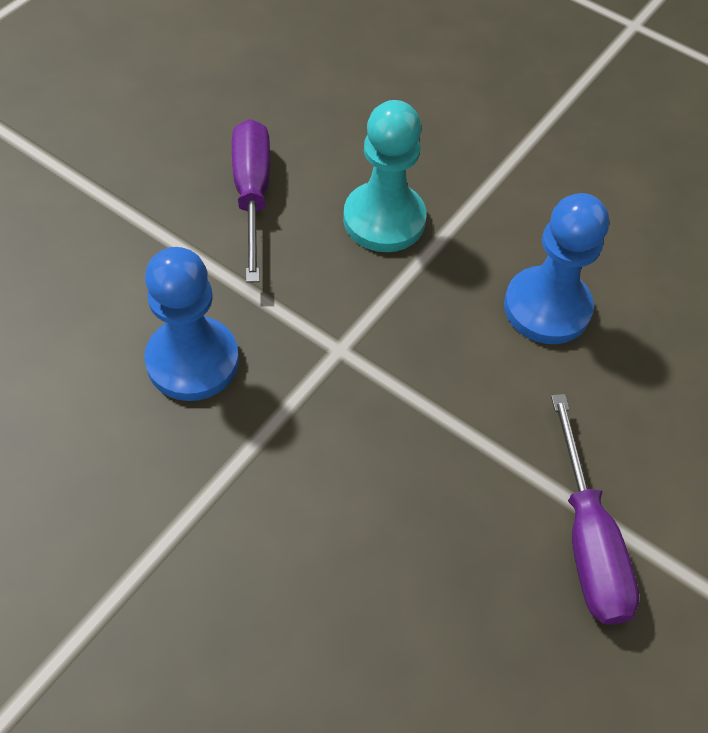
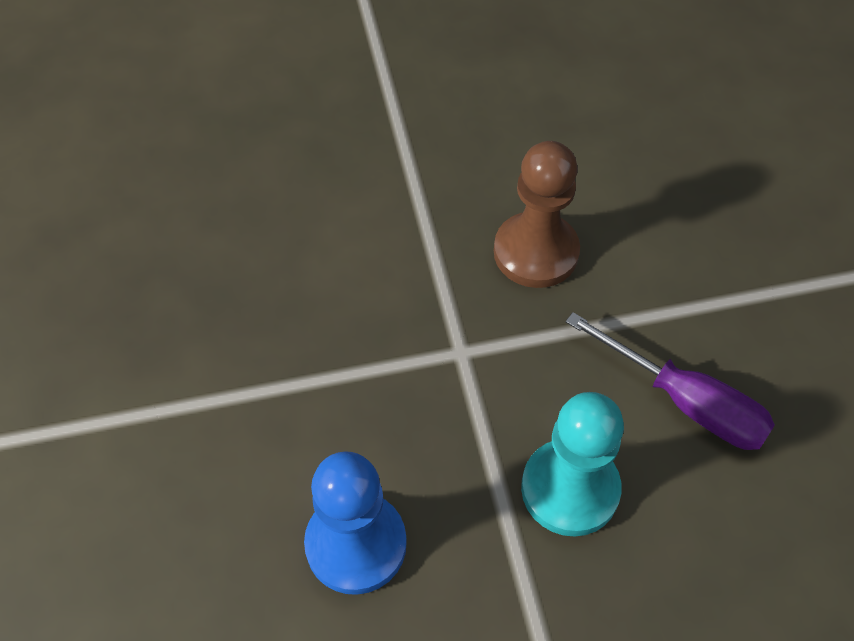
camera: 135 degrees right, 0 degrees up
blue pawn [145,247,239,401] -> brown pawn [494,141,580,288]
purple screwdriver [551,394,639,625] -> none

